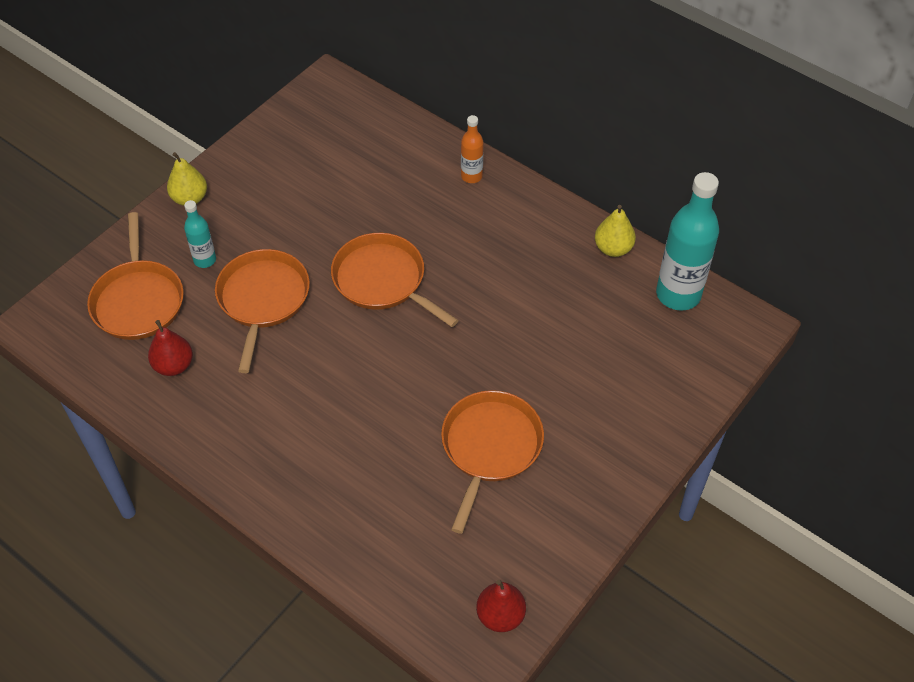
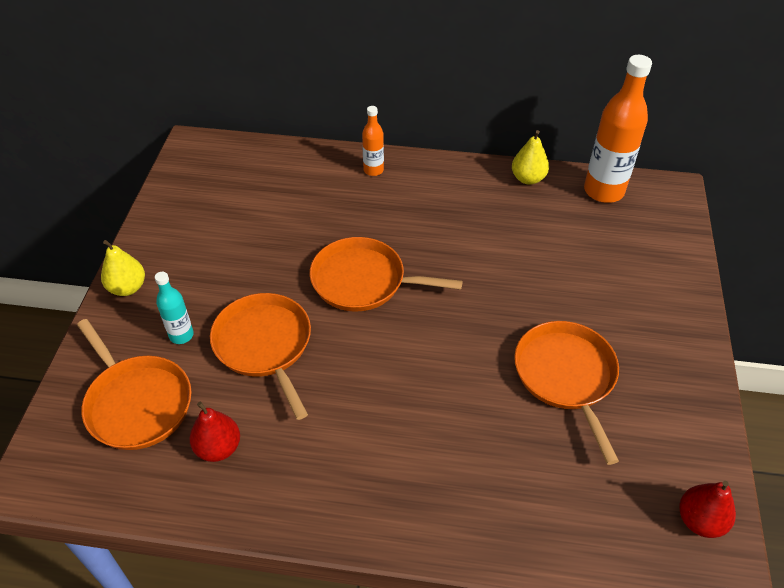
camera: 30 degrees left, 5 degrees down
turquoise bottle [656,172,719,311] -> orange bottle [584,55,652,203]

